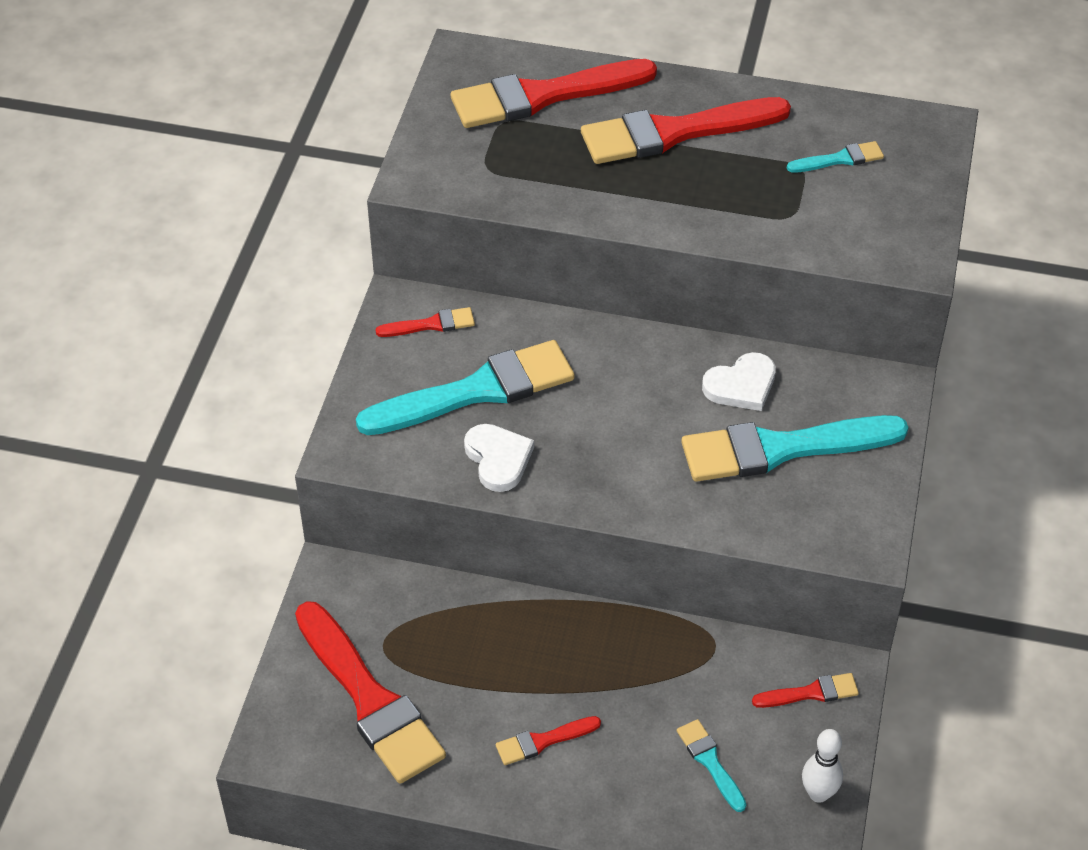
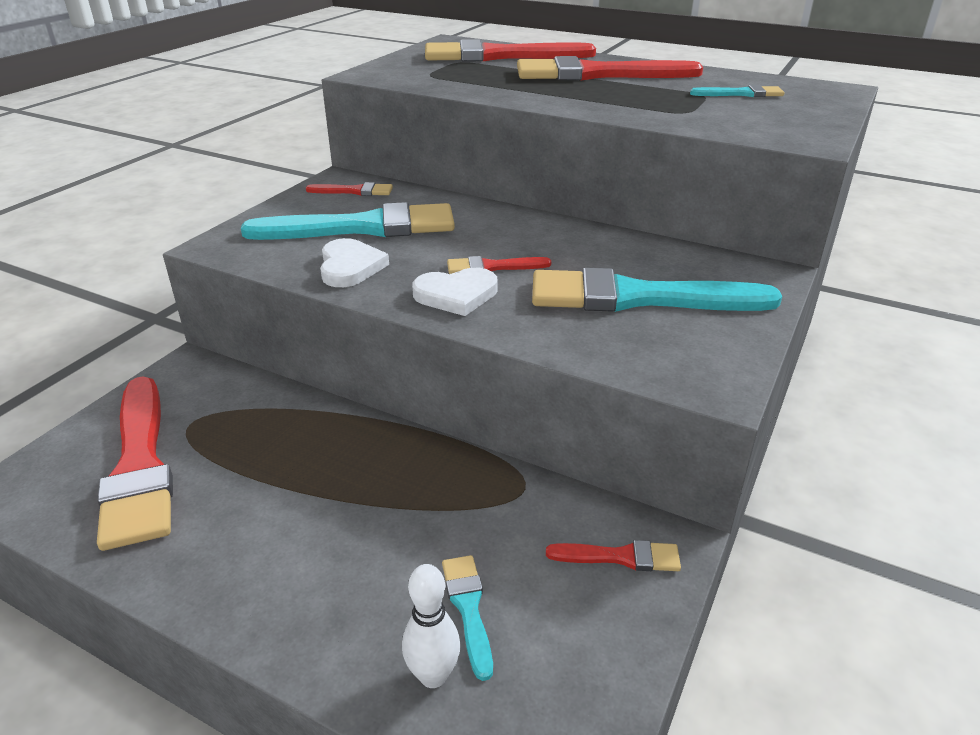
camera: 15 degrees right, 15 degrees down
red brush [496,716,601,765] -> red brush moved to [447,256,551,274]
white heart [702,352,776,411] -> white heart moved to [412,268,498,316]
white bowling pin [802,729,843,803] -> white bowling pin moved to [402,564,461,688]

